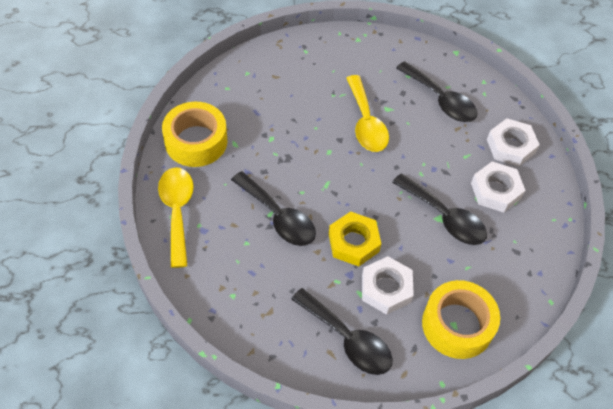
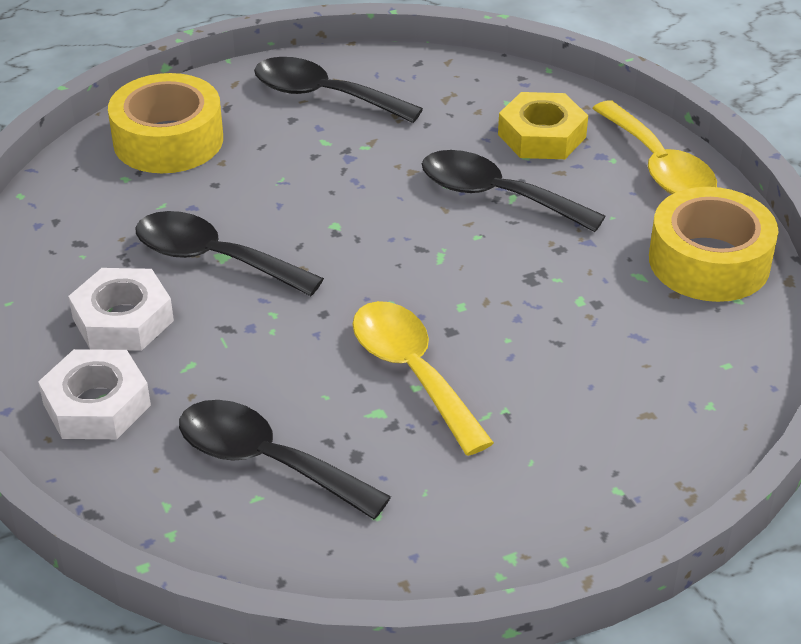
camera: 165 degrees right, 15 degrees down
yellow nut [329,211,381,266] -> yellow nut moved to [498,92,588,159]
white nut [362,256,414,315] -> none

